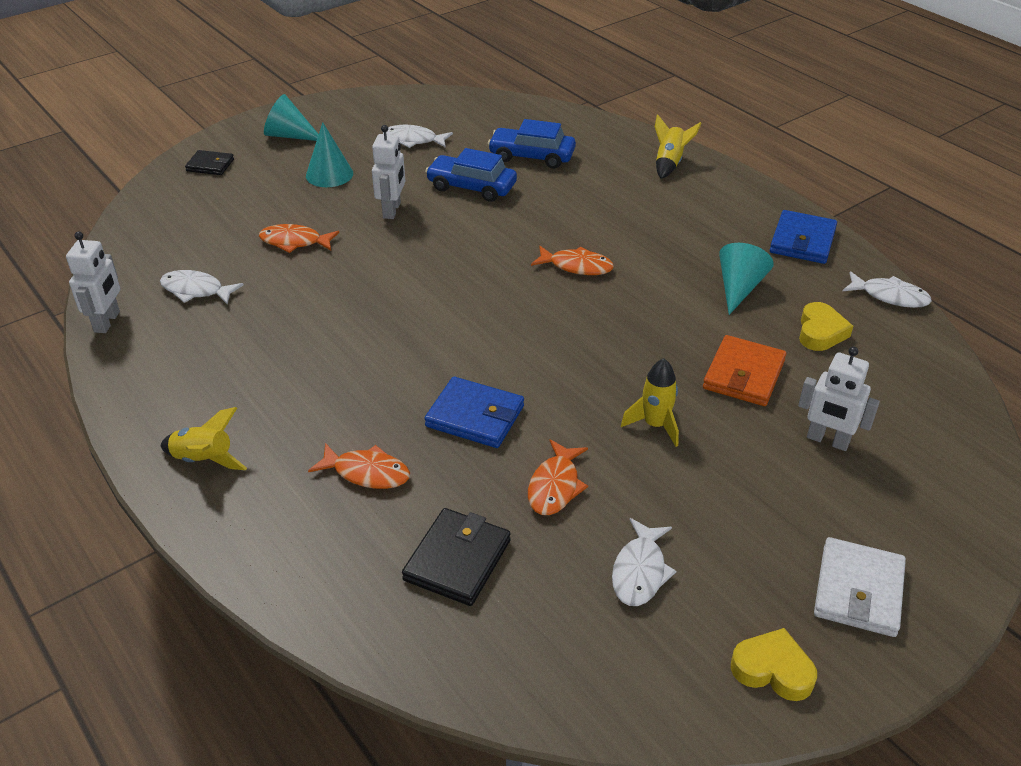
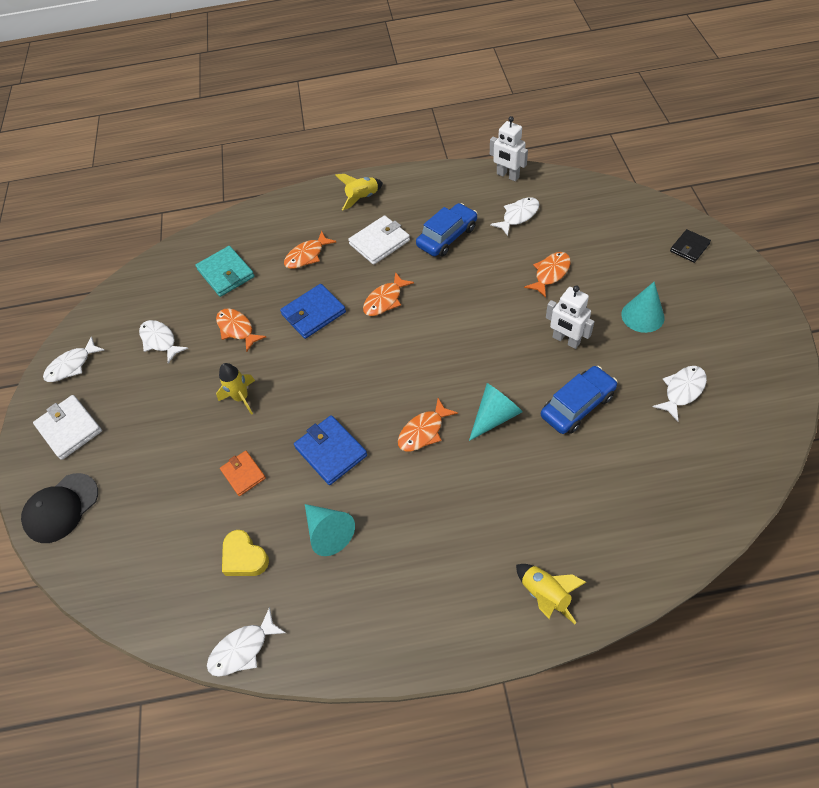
camera: 125 degrees right, 15 degrees up
turquoise cone [264,94,319,141] -> turquoise cone moved to [469,383,523,441]
black wallet [402,508,511,606] -> turquoise wallet [195,246,255,297]
blue car [488,119,576,169] -> blue car moved to [416,203,477,257]
orange wallet [703,335,786,406] -> orange wallet [220,451,266,496], size x0.64
yellow heart [731,628,817,701] -> white fish [43,336,104,382]
blue wallet [770,210,837,264] -> blue wallet moved to [294,415,367,485]
white robot [798,347,880,451] -> none
none -> black cap [21,473,98,543]
none -> white wallet [348,215,410,265]
none -> orange fish [363,272,414,316]

